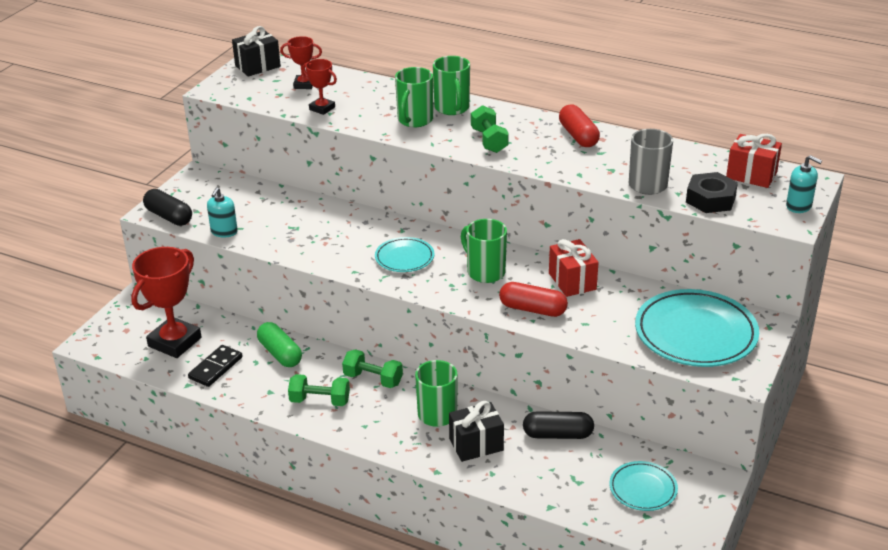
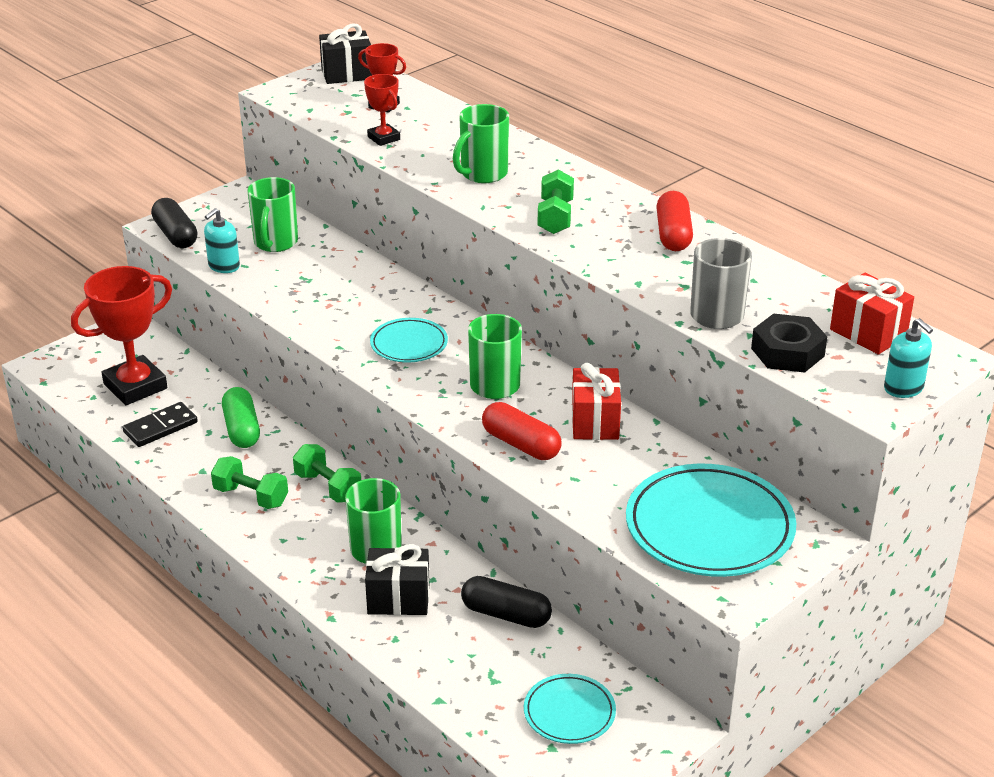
camera: 20 degrees right, 0 degrees up
green mug [433,56,470,115] -> green mug moved to [247,177,298,252]

